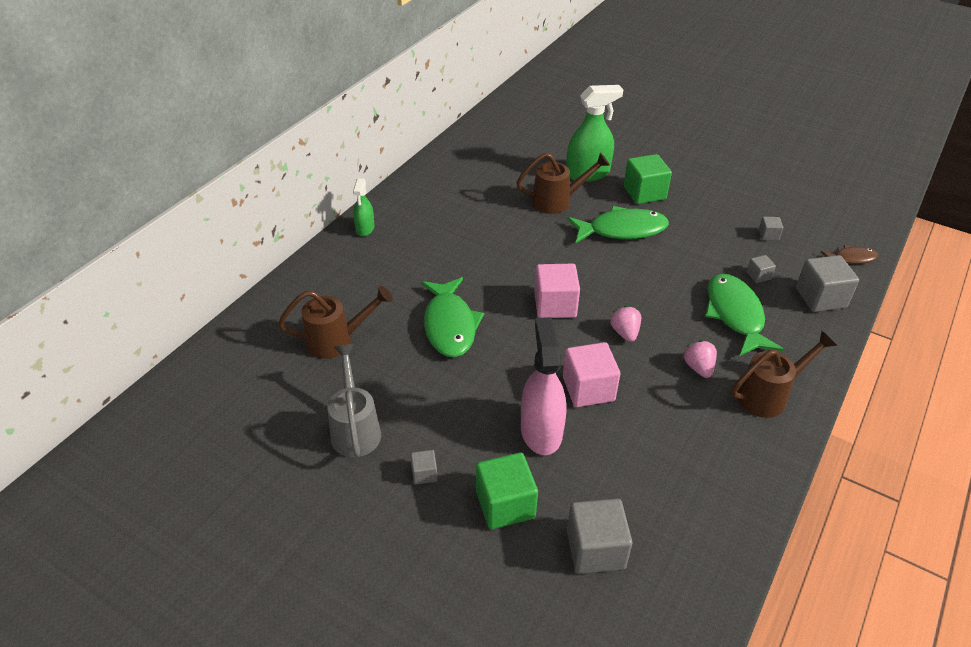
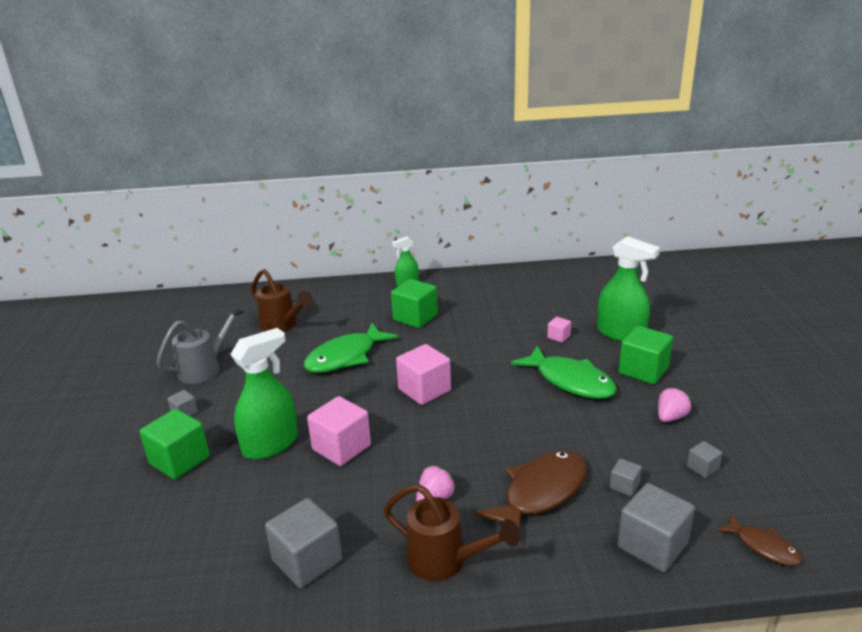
camera: 55 degrees right, 15 degrees down
brown watering can [516,153,610,214] -> pink cube [547,317,571,343]
pink spray bottle [521,317,566,455] -> green spray bottle [230,328,298,460]
grey cube [567,498,632,574] -> grey cube moved to [265,498,342,588]
pink strawberry [610,306,641,342] -> pink strawberry moved to [658,388,691,422]
green fish [705,274,784,356] -> brown fish [475,451,587,531]
none -> green cube [391,279,438,328]

